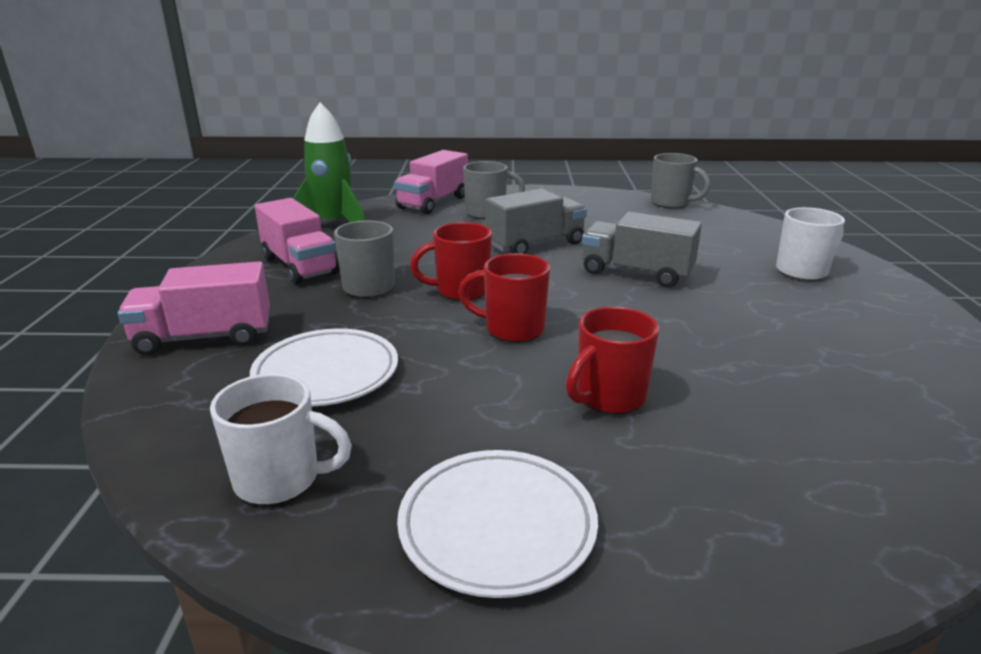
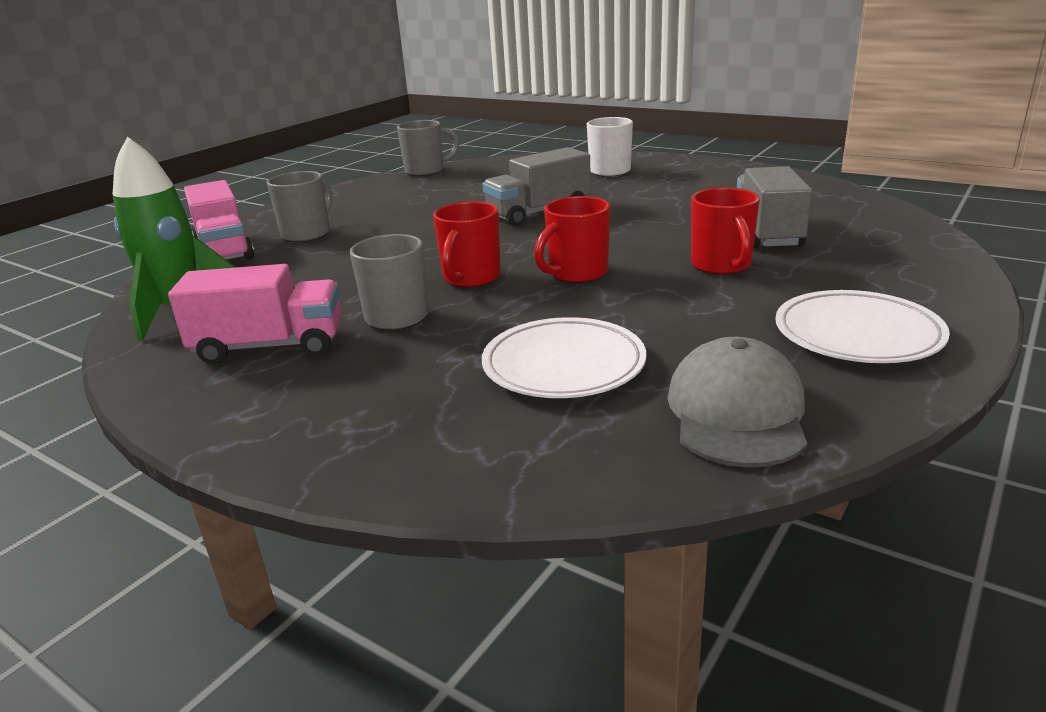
camera: 55 degrees left, 0 degrees up
pink truck [118,261,270,355] -> none
white mug [210,373,352,505] -> grey cap [667,337,807,467]
grey truck [485,189,587,254] -> grey truck moved to [737,166,812,248]

